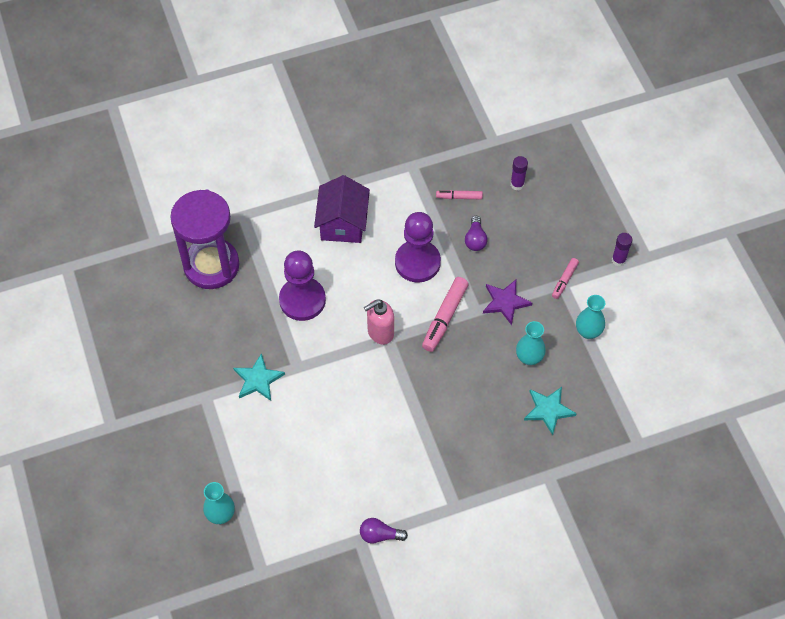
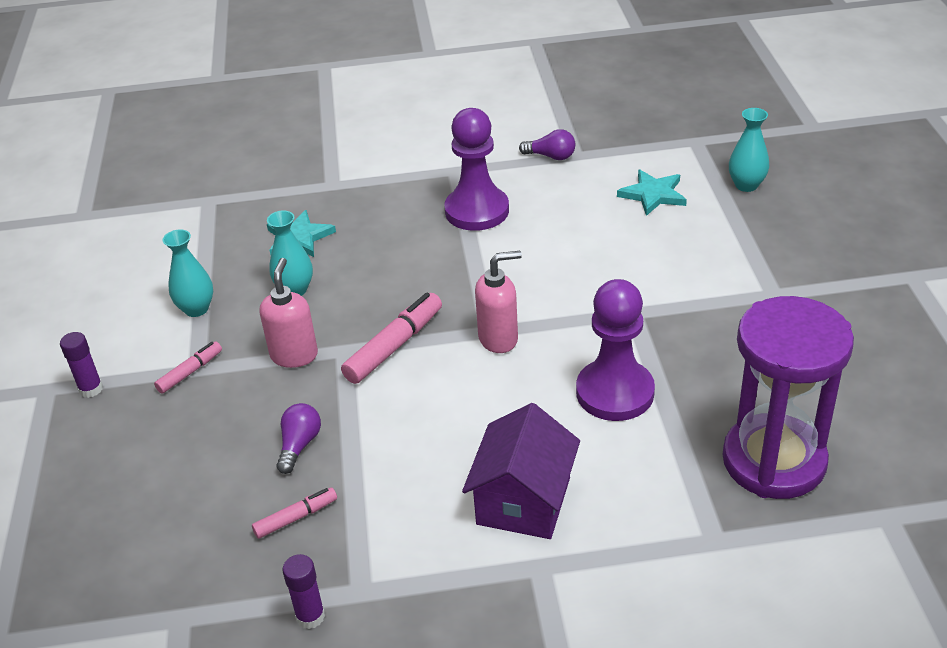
camera: 165 degrees left, 20 degrees down
turquoise star [233,353,285,401] -> turquoise star moved to [617,169,687,216]
purple pawn [395,212,441,283] -> purple pawn moved to [444,108,509,231]
pink marker [436,190,483,199] -> pink marker turned 45 degrees counterclockwise [252,487,337,539]
purple star [483,280,532,325] -> pink soap dispenser [259,258,318,368]
purple glue stick [510,156,528,190] -> purple glue stick moved to [282,554,325,629]

